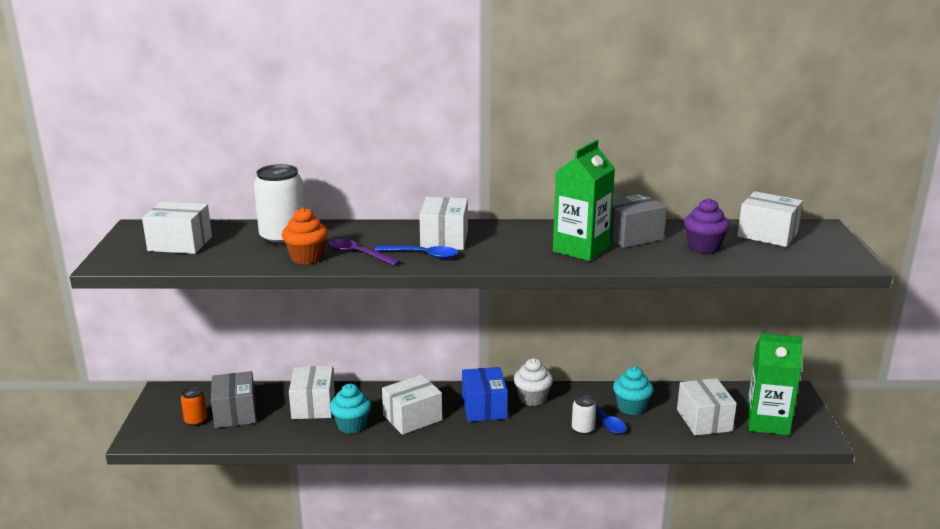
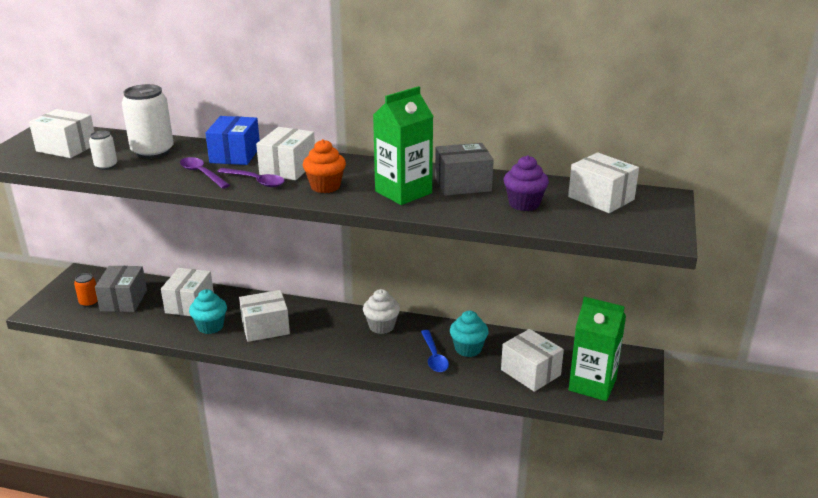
camera: 15 degrees right, 5 degrees up
orange cupcake [282,207,328,264] -> orange cupcake moved to [303,139,346,193]
blue spoon [375,245,458,259] -> purple spoon [217,168,285,187]
blue box [462,367,508,422] -> blue box moved to [205,116,260,165]
white can [572,395,596,435] -> white can moved to [89,131,117,170]
white box [677,378,737,436] -> white box turned 45 degrees counterclockwise [501,329,564,392]

